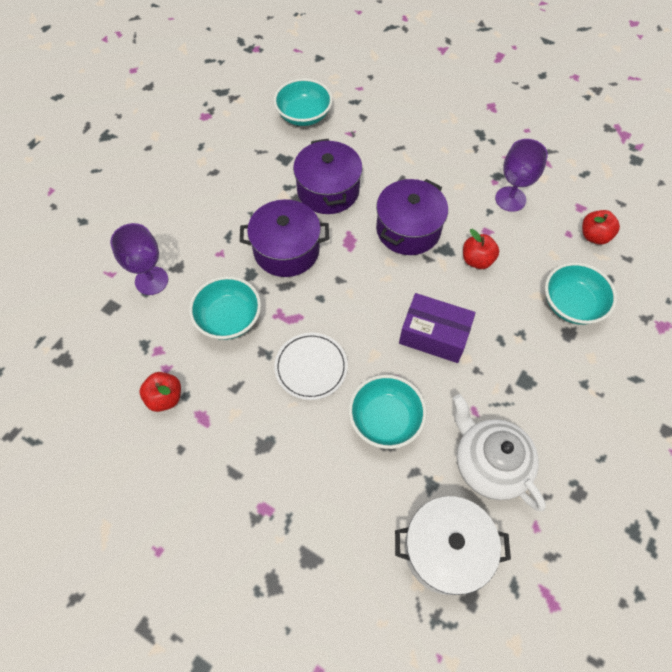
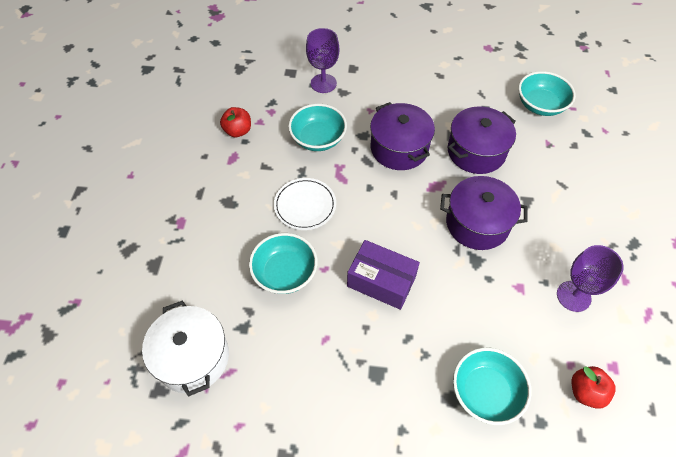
camera: 65 degrees right, 5 degrees down
purple box [399,293,476,363] -> purple box turned 60 degrees counterclockwise [347,240,420,310]
white teapot [453,394,546,511] -> none
red apple [463,229,499,269] -> none

